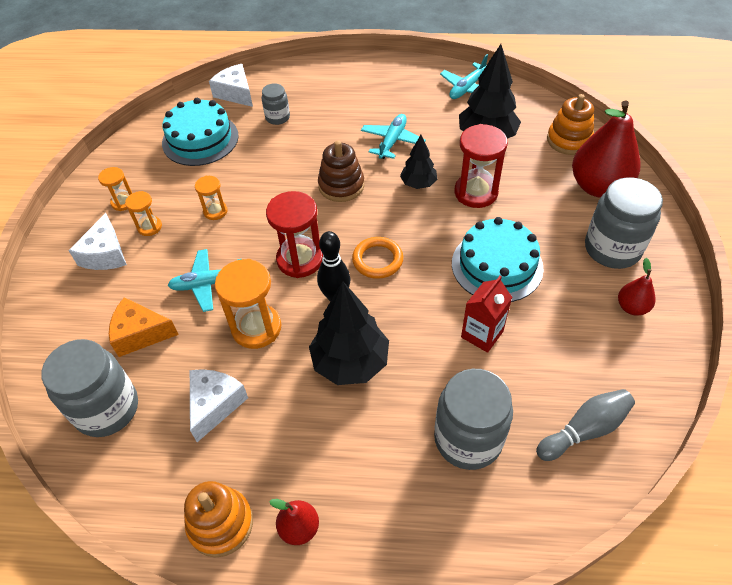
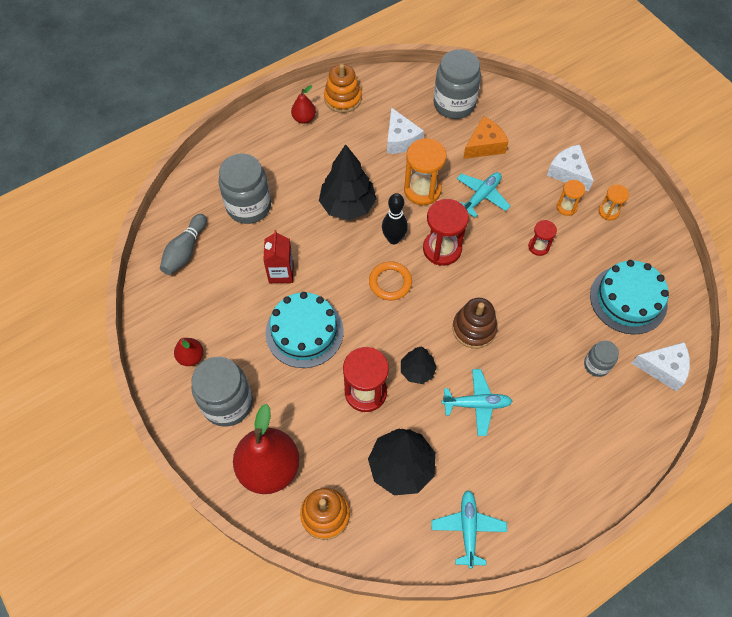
camera: 140 degrees right, 10 degrees up
orange hourglass [195,176,227,220] -> red hourglass [528,220,557,256]
turquoise plane [361,114,426,159] -> turquoise plane turned 75 degrees counterclockwise [442,369,512,436]

